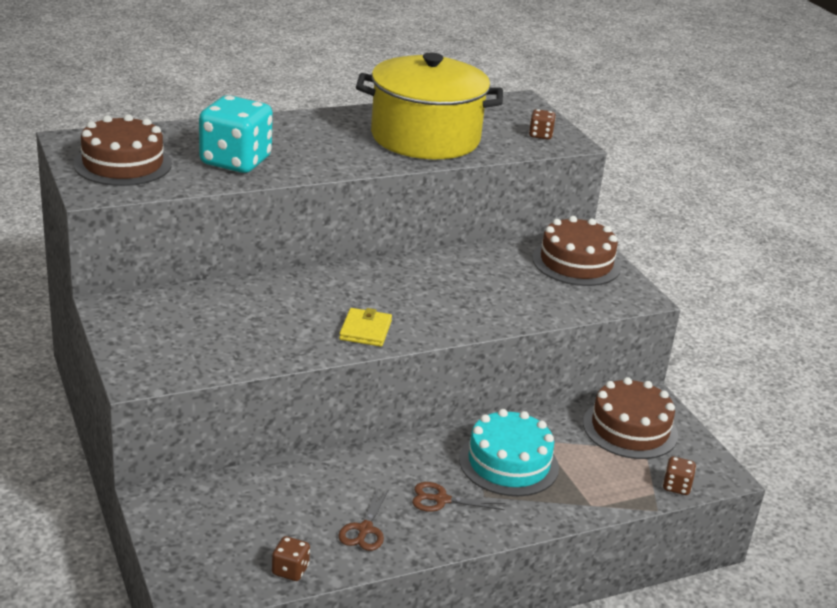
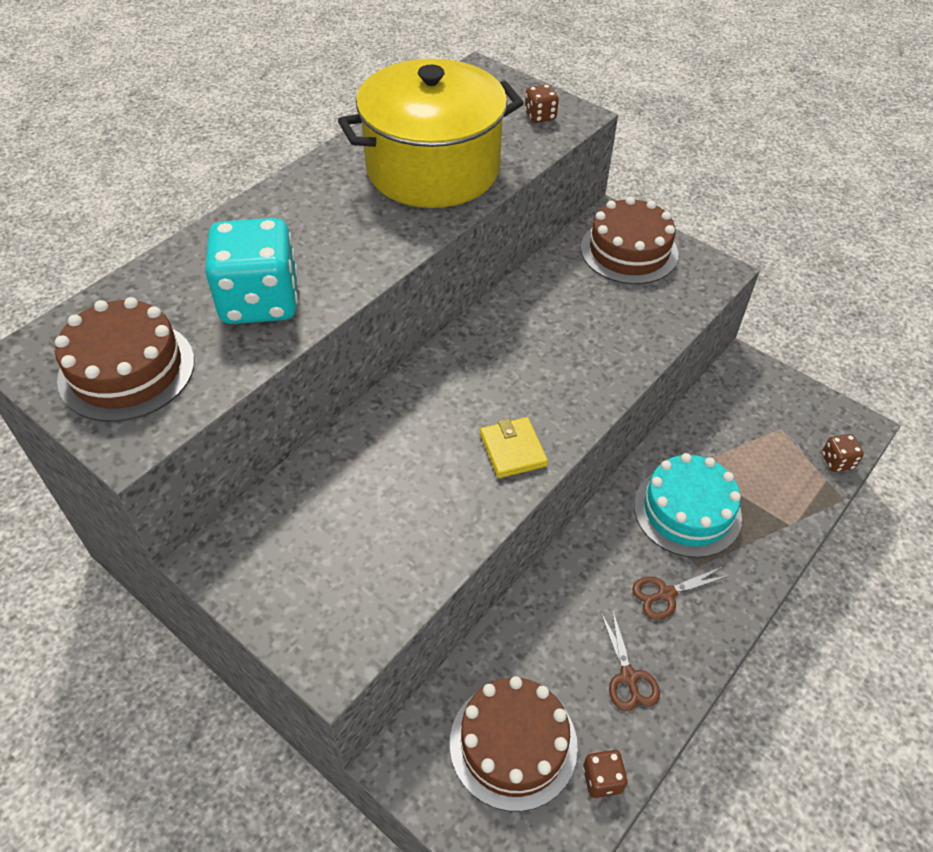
camera: 25 degrees left, 20 degrees up
brown cake [583,377,678,459] -> brown cake moved to [450,676,578,812]

